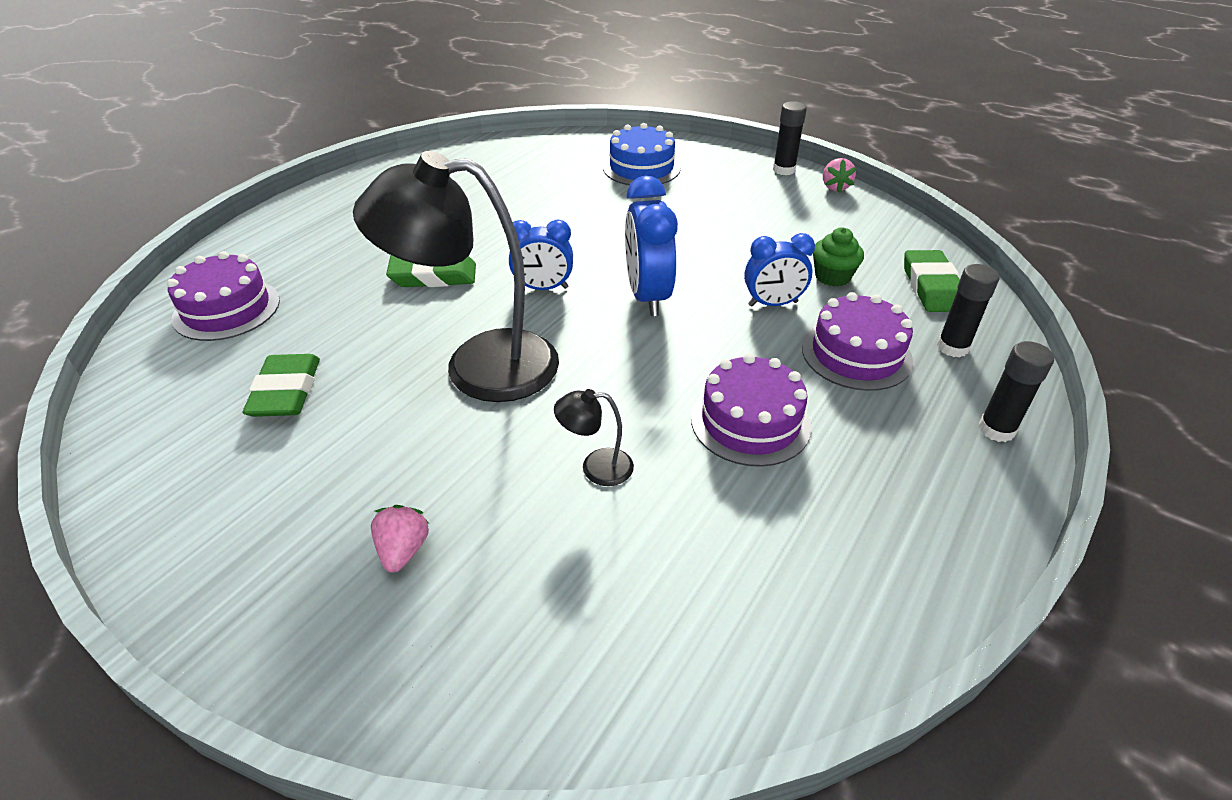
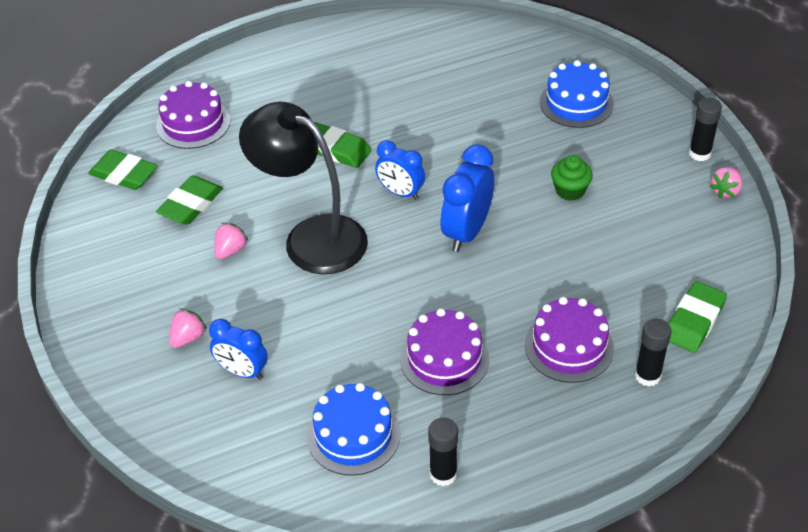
camera: 35 degrees right, 5 degrees up
black lamp [554,389,634,486] -> none
blue clock [744,233,815,307] -> blue clock moved to [209,319,268,380]
green cupcake [813,228,864,287] -> green cupcake moved to [551,155,593,201]
black glue stick [978,341,1054,442] -> black glue stick moved to [428,418,458,486]
none -> green eraser [88,150,158,190]
none -> pink strawberry [214,223,248,259]
none -> blue cake [307,383,400,476]

